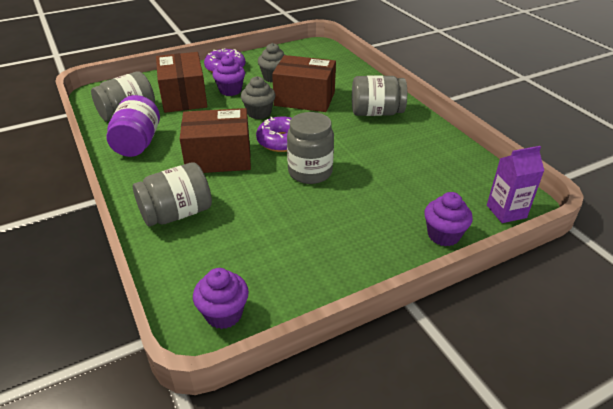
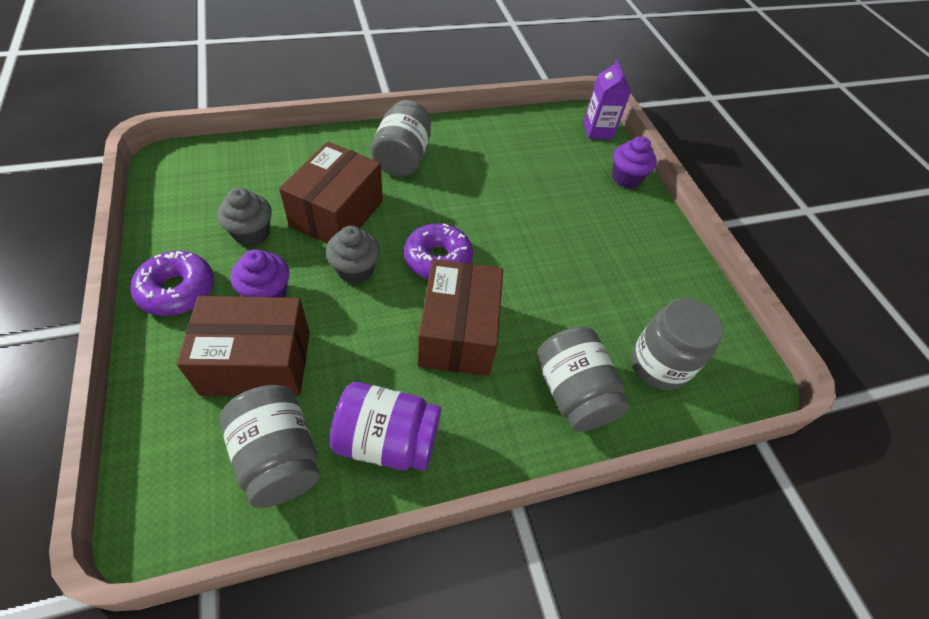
camera: 85 degrees left, 15 degrees up
purple cupcake [193,268,249,329] -> none
grey jar [287,112,334,184] -> grey jar moved to [631,298,723,391]

